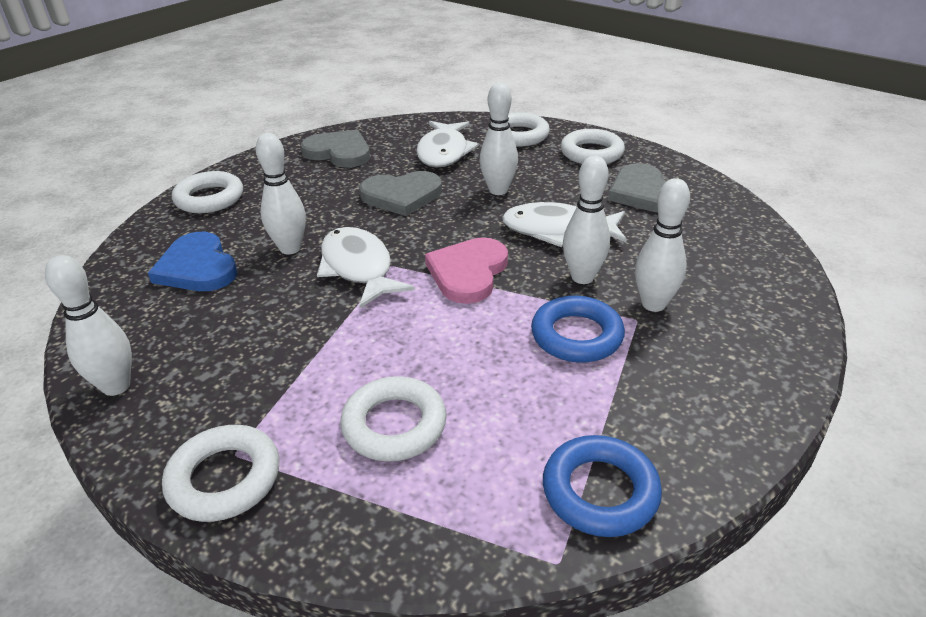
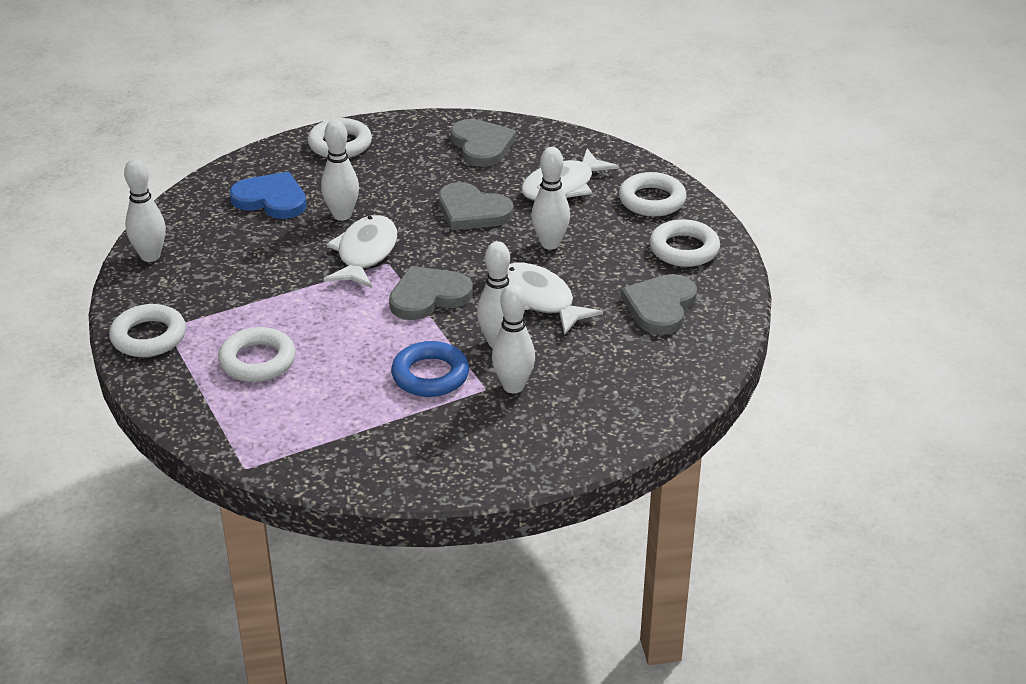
camera: 40 degrees right, 0 degrees up
blue heart [148,232,238,291] -> blue heart turned 105 degrees clockwise [230,172,307,219]
pink heart [425,238,508,304] -> grey heart [389,266,473,320]
blue ring [543,435,662,537] -> none

